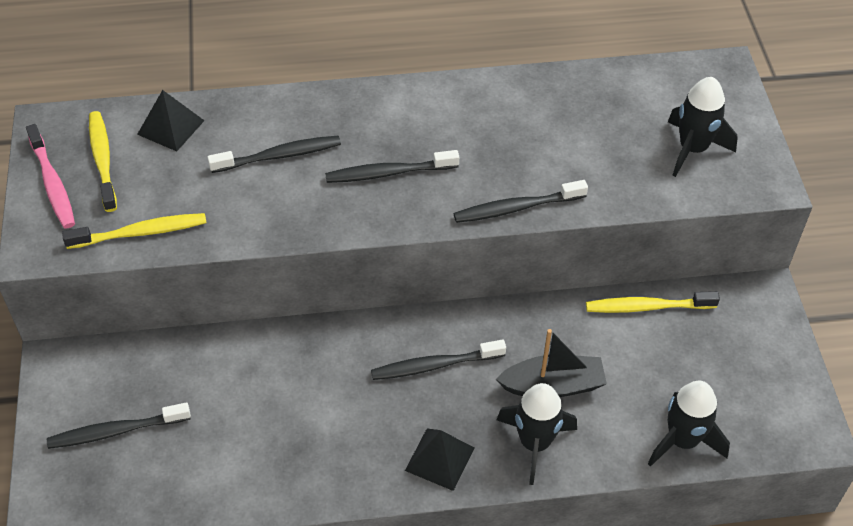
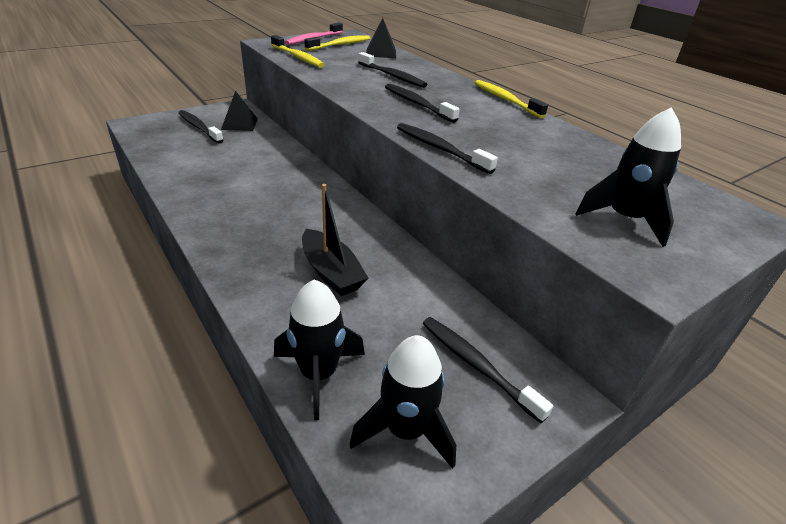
camera: 60 degrees right, 15 degrees down
black toothbrush [371,339,506,380] -> black toothbrush moved to [422,317,553,423]
black pyramid [405,428,474,491] -> black pyramid moved to [221,91,258,131]
black rocket [497,383,577,485] -> black rocket moved to [349,335,456,469]
yellow toothbrush [586,291,720,313] -> yellow toothbrush moved to [475,80,548,118]

